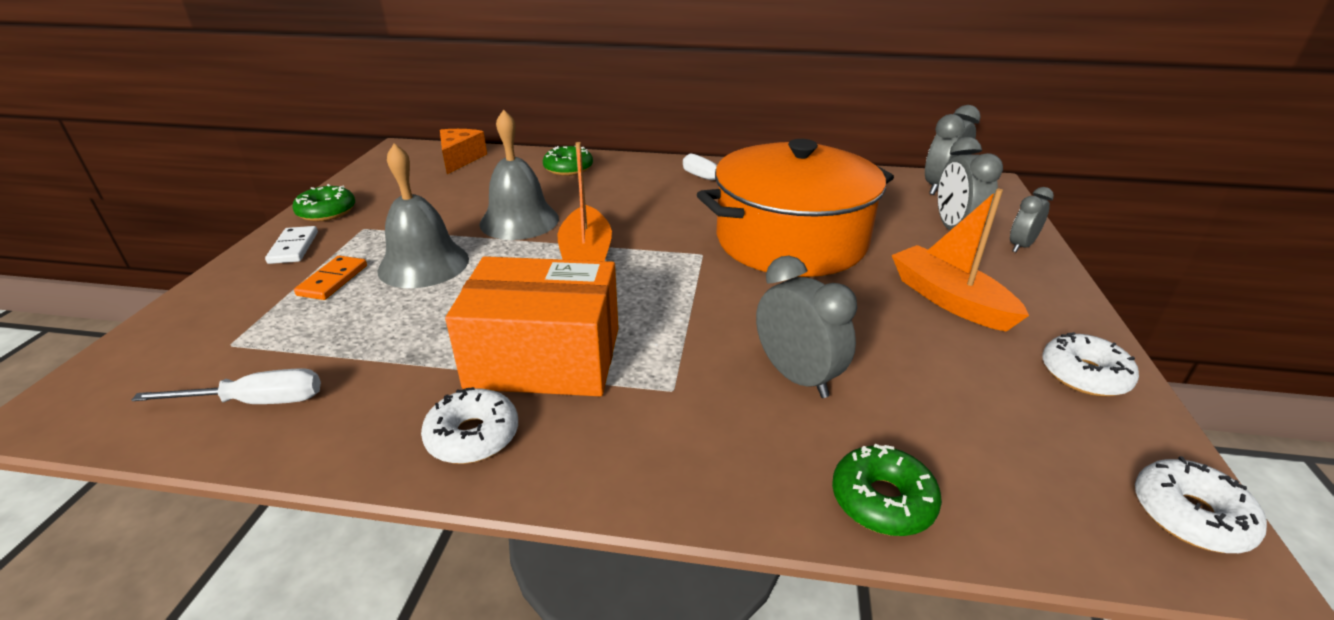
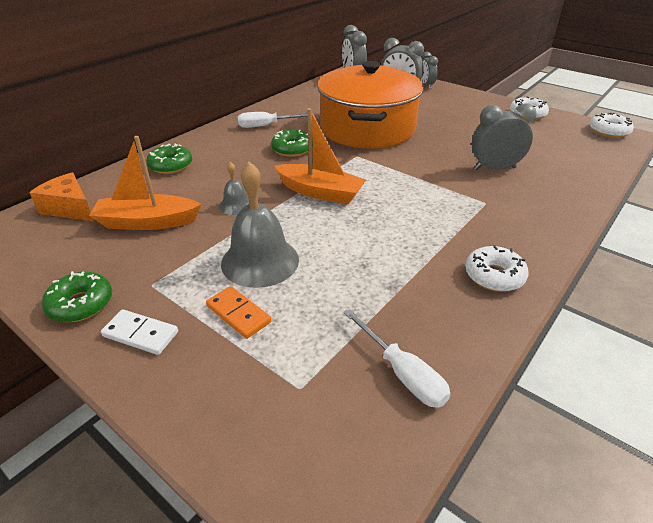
camera: 60 degrees left, 5 degrees up
white screwdriver [131,368,321,404] -> white screwdriver turned 120 degrees clockwise [344,309,450,408]
orange box [445,256,619,396] -> none
grey bell [479,109,559,240] -> grey bell [219,162,249,215], size x0.51
green donut [832,443,942,536] -> green donut moved to [271,130,313,157]
orange boat [892,189,1029,332] -> orange boat moved to [89,136,202,230]

